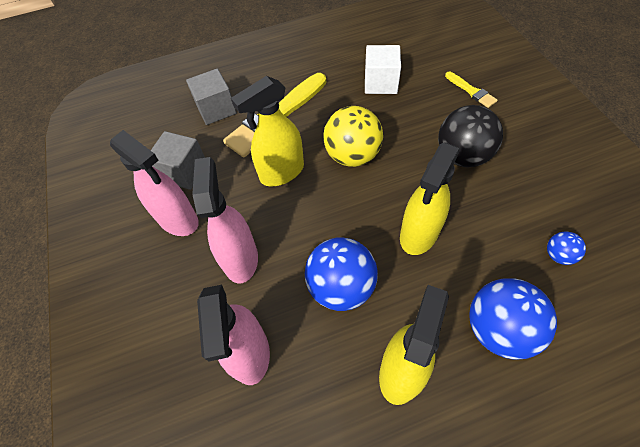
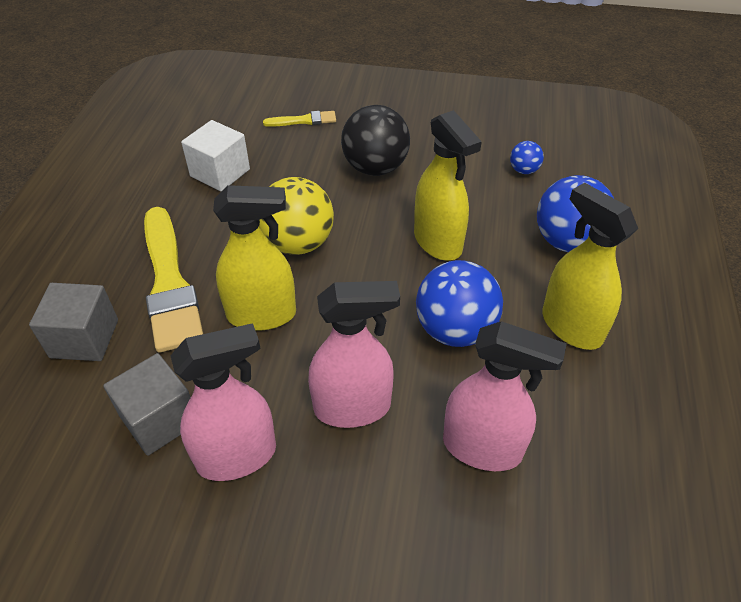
camera: 65 degrees left, 10 degrees down
pink spray bottle [192,157,258,283] -> pink spray bottle turned 150 degrees clockwise [308,281,400,428]
yellow spray bottle [231,76,304,187] -> yellow spray bottle turned 90 degrees counterclockwise [213,185,296,331]

